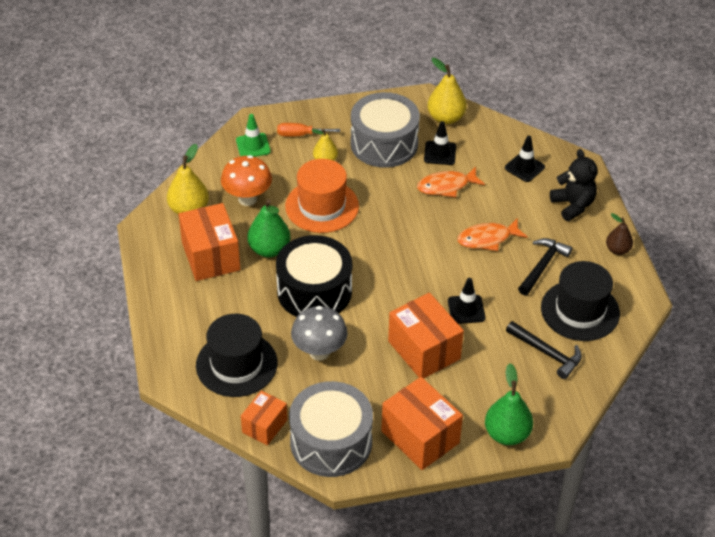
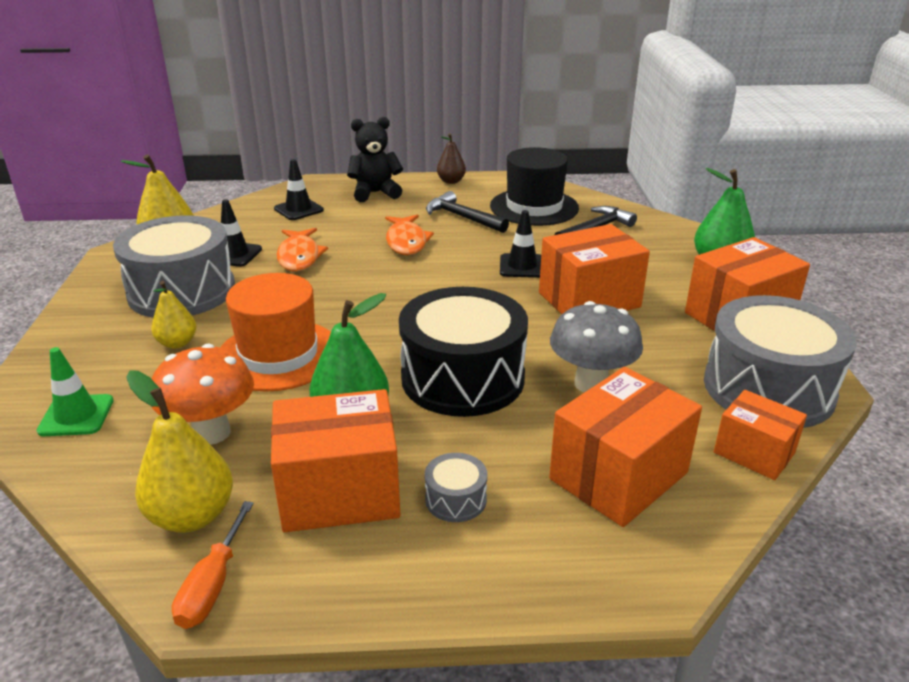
camera: 80 degrees left, 15 degrees down
black hat [196,314,278,397] -> orange box [549,367,702,527]
orange screwdriver [277,123,340,136] -> orange screwdriver moved to [172,501,254,629]
none -> grey drum [425,453,487,522]

